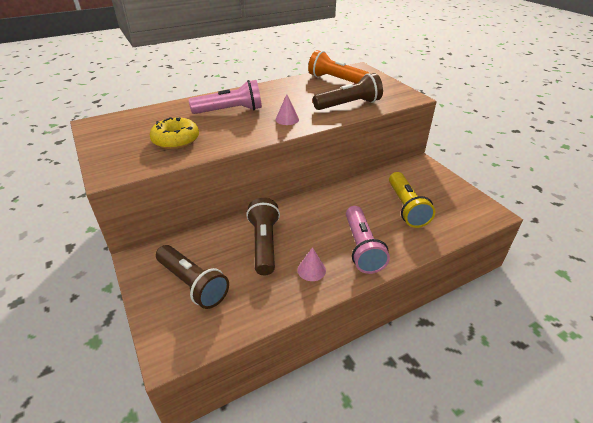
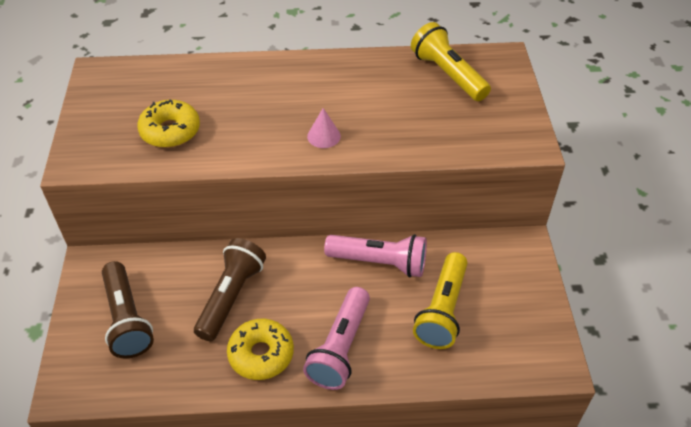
camera: 25 degrees right, 10 degrees up
pink flashlight [189,80,262,114] -> pink flashlight moved to [324,234,427,277]
pink cone [298,247,326,281] -> yellow donut [227,319,294,380]
orange flashlight [308,50,370,84] -> yellow flashlight [411,22,491,101]
brown flashlight [313,73,383,110] -> none

